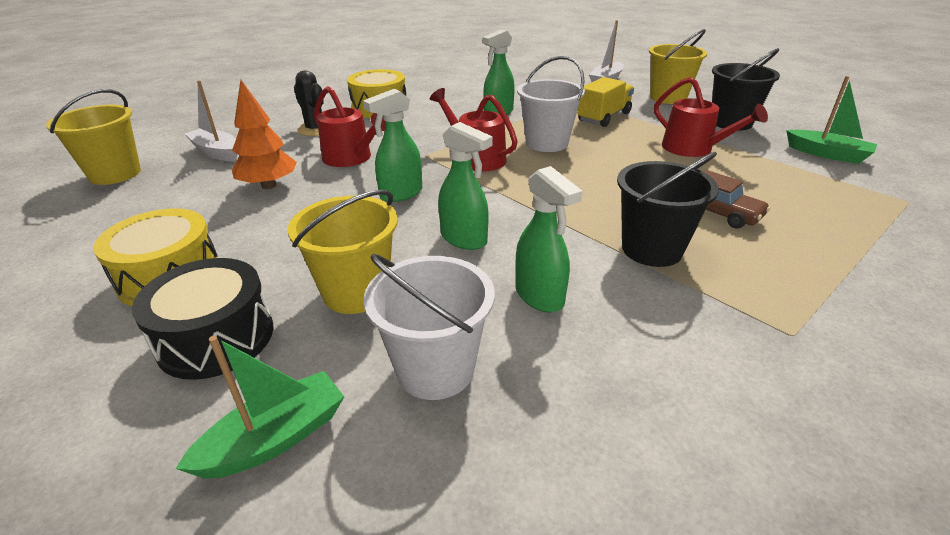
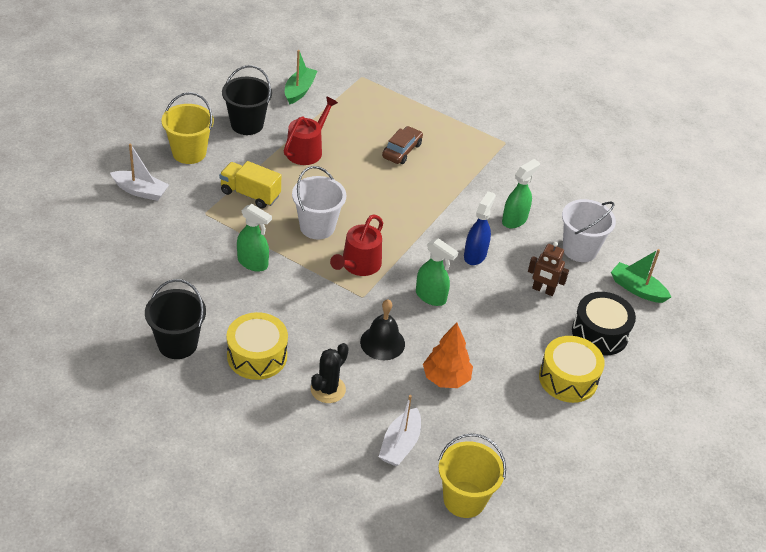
camera: 110 degrees left, 10 degrees up
yellow bucket [288,190,398,314] -> brown robot [528,242,569,296]
red watering can [314,86,385,167] -> black bell [360,299,405,360]
green spray bottle [438,122,493,250] -> blue spray bottle [464,191,496,265]
black bucket [617,152,719,267] -> black bucket moved to [145,279,206,359]

